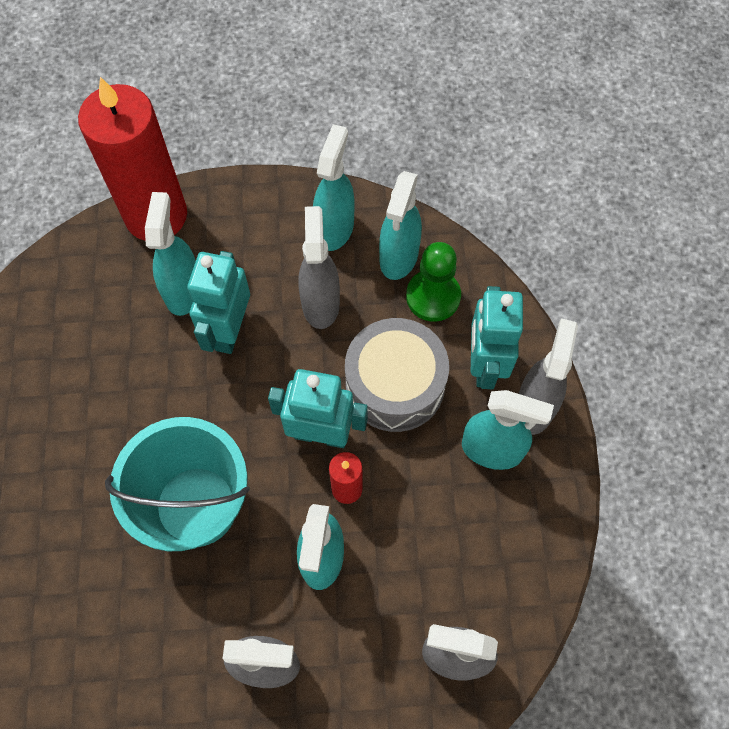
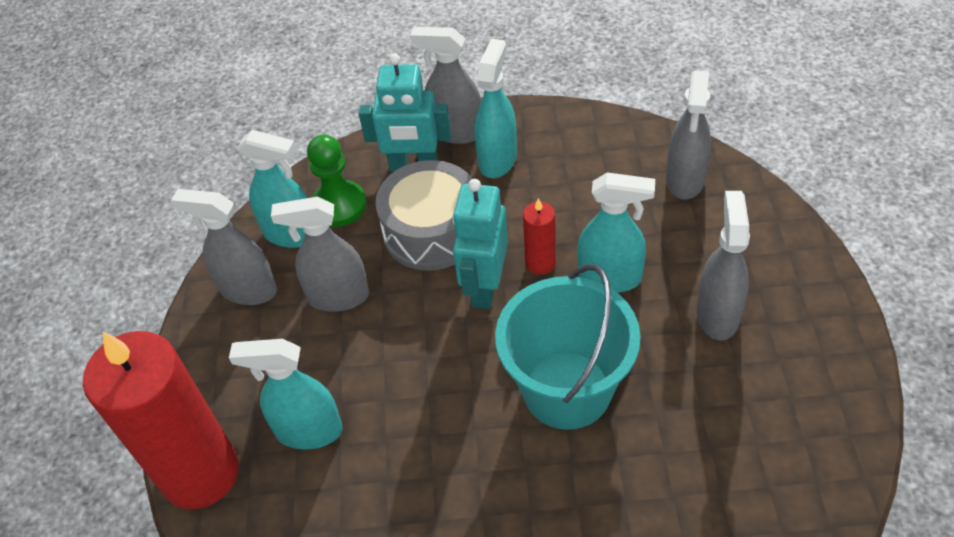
camera: 85 degrees left, 15 degrees down
turquoise robot [187,251,250,354] -> none
turquoise spray bottle [313,124,355,251] -> grey spray bottle [171,189,277,305]

